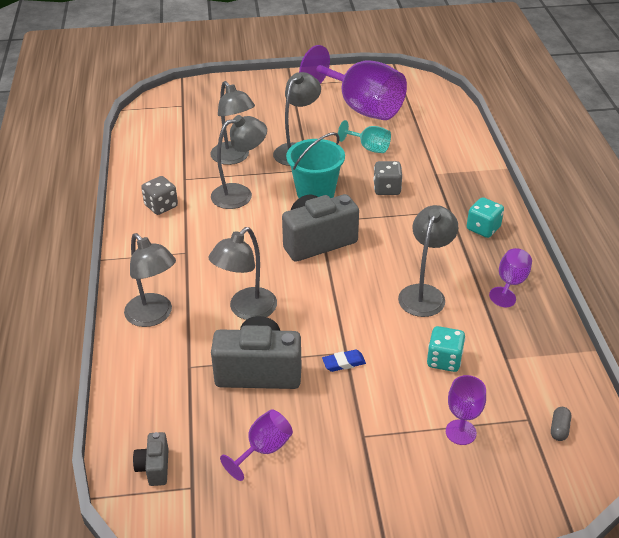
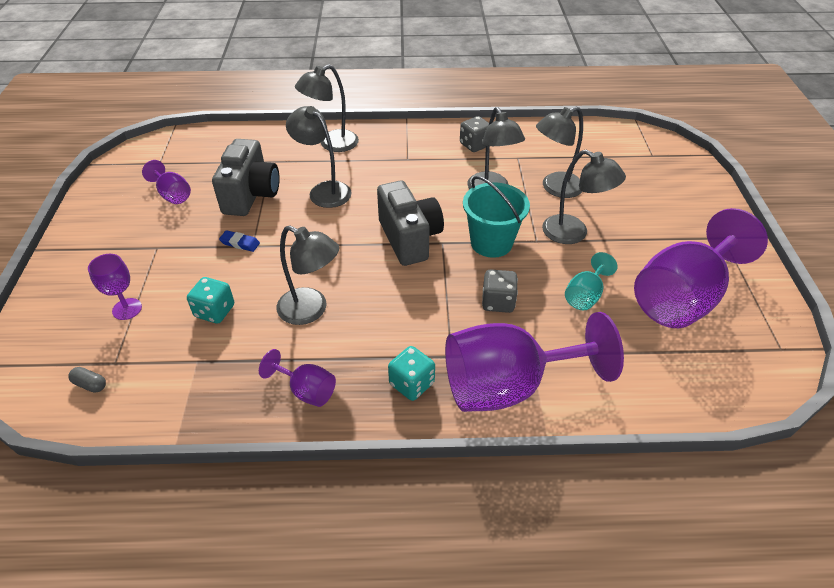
camera: 95 degrees right, 5 degrees up
grey camera [133,432,169,486] -> none
blue eraser [322,350,366,372] -> blue eraser turned 60 degrees counterclockwise [219,230,260,252]
none -> purple goblet [445,312,624,412]

